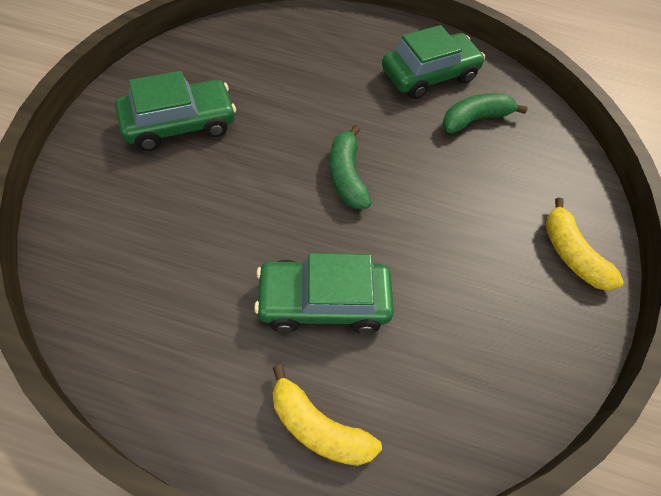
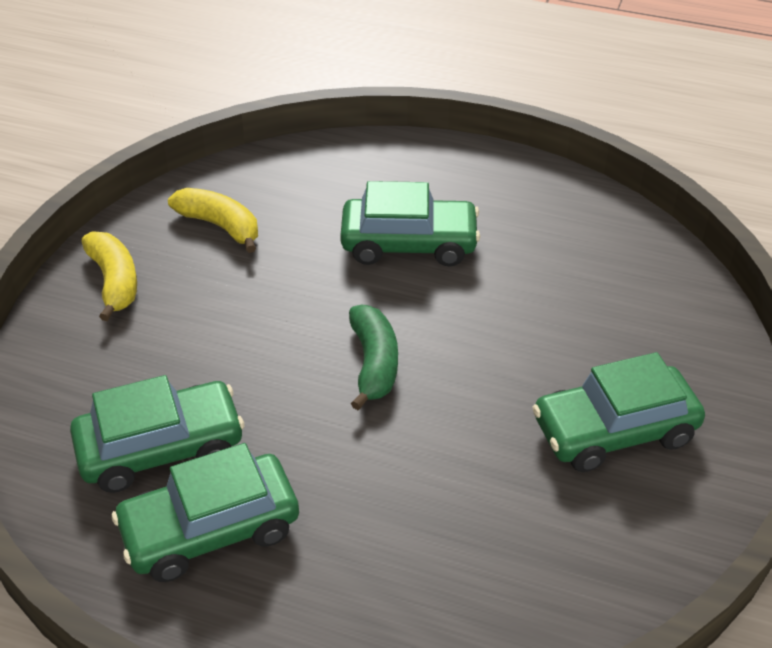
camera: 170 degrees left, 15 degrees down
yellow banana [273,364,382,466] -> yellow banana moved to [168,188,258,253]
green banana [442,93,528,133] -> green car [70,375,244,493]

